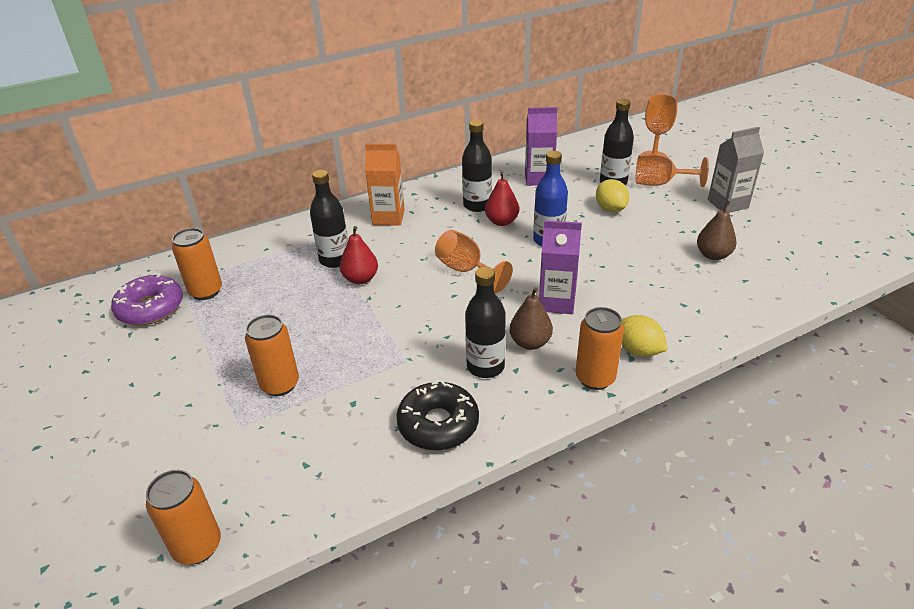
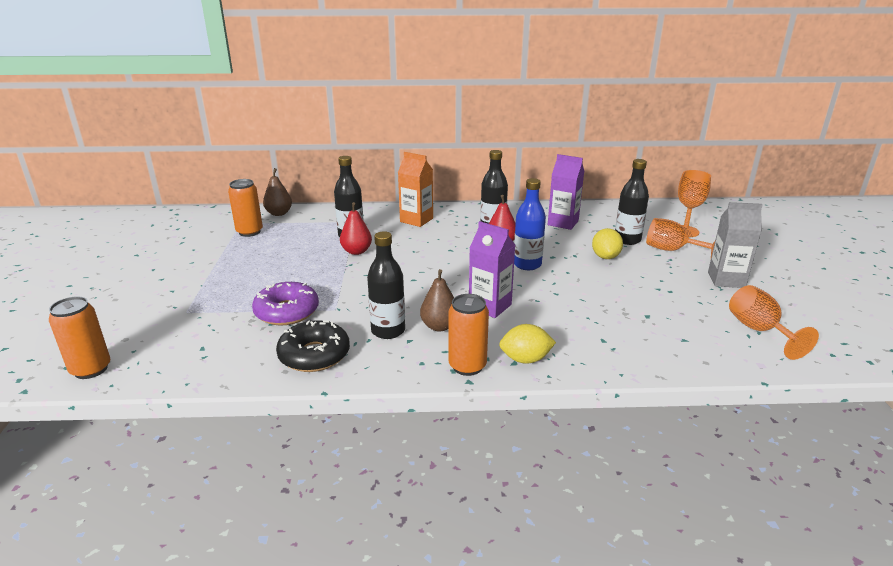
camera: 25 degrees right, 10 degrees down
purple donut [111,274,183,325] -> purple donut moved to [252,282,319,326]
orange can [245,315,299,396] -> none
orange goblet [435,230,513,294] -> orange goblet moved to [729,285,819,360]
yellow lemon [622,315,668,357] -> yellow lemon turned 75 degrees counterclockwise [499,324,556,364]
brown pear [697,200,737,260] -> brown pear moved to [263,168,292,216]

